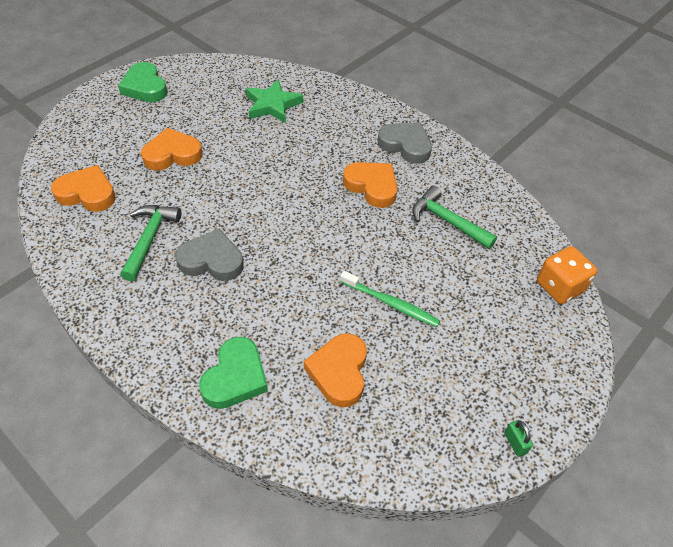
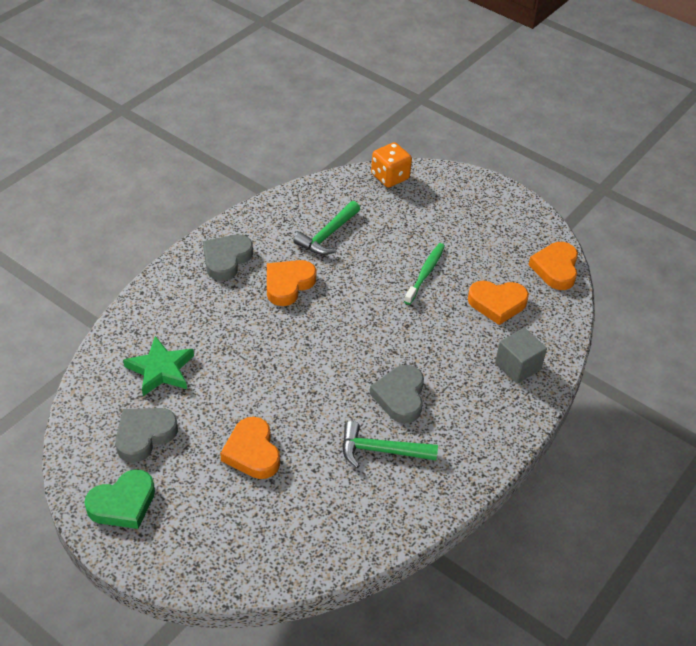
camera: 95 degrees left, 5 degrees down
orange heart [51,165,116,212] -> orange heart moved to [528,242,578,290]
green heart [199,337,268,409] -> grey cube [495,328,547,384]
green padlock [504,420,533,457] -> none
none -> grey heart [115,408,178,463]

